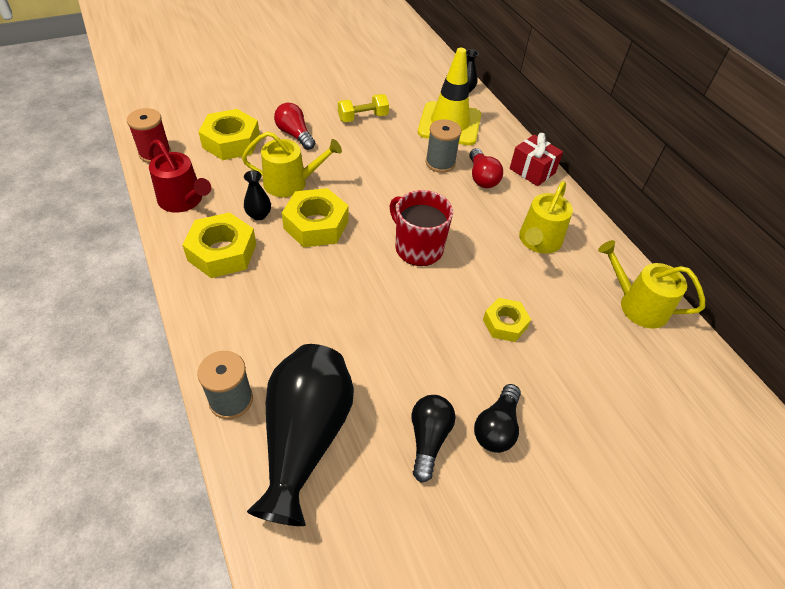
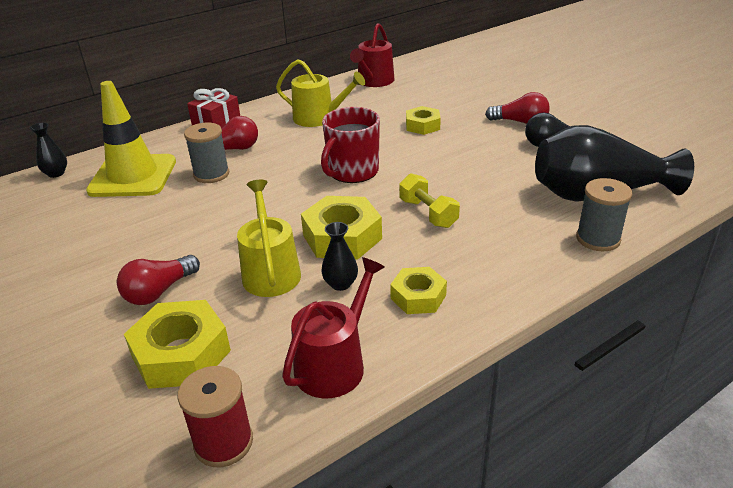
camera: 95 degrees left, 15 degrees down
yellow nut [182,212,256,278] -> yellow nut [390,267,447,314], size x0.62
yellow dumbbell [338,94,389,122] -> yellow dumbbell moved to [399,173,460,228]
black light bulb [474,384,521,453] -> red light bulb [485,92,550,124]
yellow watering can [598,240,705,328] -> red watering can [350,23,394,87]

